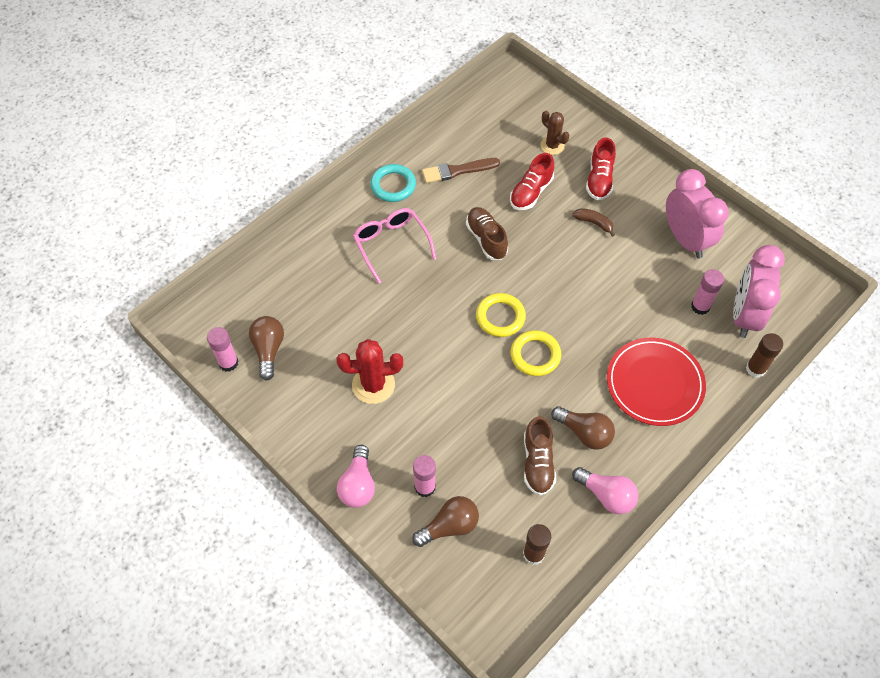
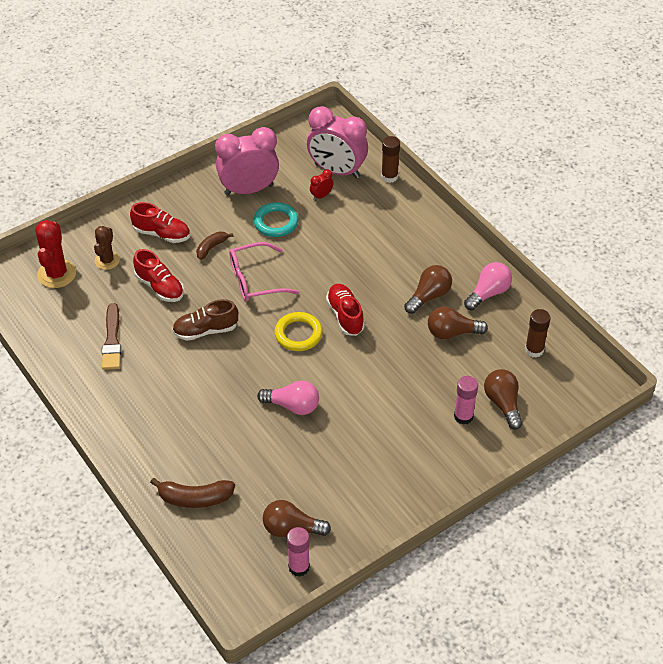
camera: 80 degrees left, 10 degrees down
red cactus [336,339,403,404] -> red cactus moved to [35,220,76,288]
pink light bulb [337,445,375,508] -> pink light bulb moved to [257,381,319,415]
pink glasses [353,208,436,284] -> pink glasses moved to [229,242,299,302]
turquoise ring [370,164,416,202] -> turquoise ring moved to [254,202,298,237]
yellow ring [510,330,561,376] -> red shoe [326,284,365,336]
brown shoe [524,416,556,496] -> brown light bulb [428,306,488,339]
brown cactus [540,111,570,155] -> brown cactus turned 45 degrees counterclockwise [94,226,120,270]
red plate [607,338,706,426] -> none
pink glue stick [691,269,724,315] -> red clock [310,169,333,201]
none -> brown banana [150,478,235,508]

